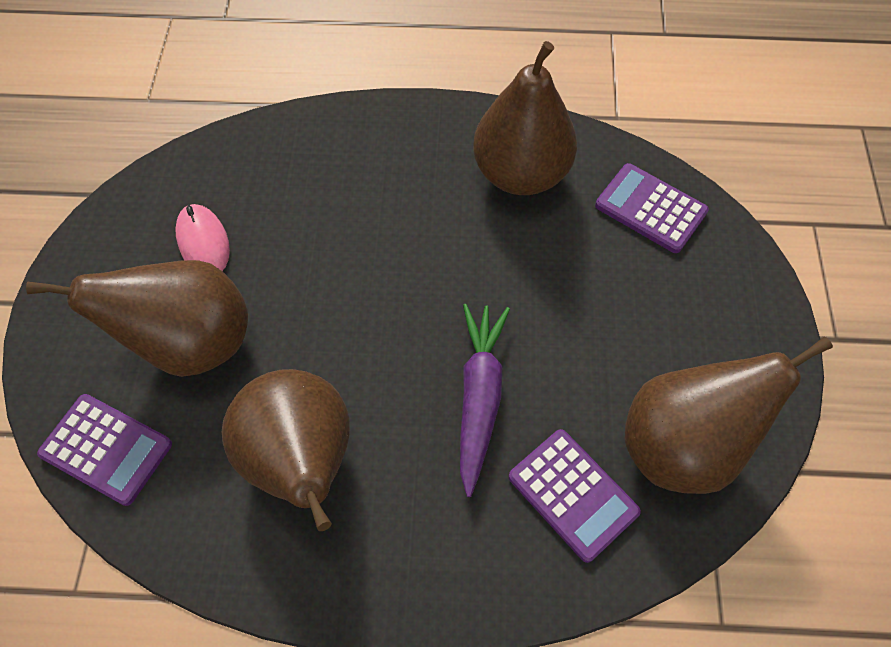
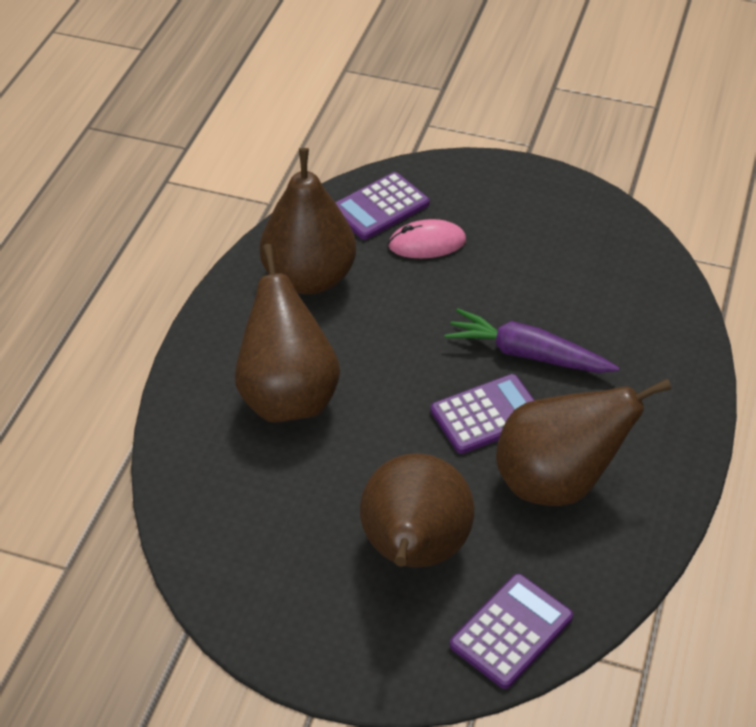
camera: 75 degrees left, 15 degrees down
pink mouse [175,204,230,271] -> pink mouse moved to [388,219,466,258]
purple calculator [509,429,641,563] -> purple calculator moved to [431,374,534,454]
brown pear [625,336,833,494] -> brown pear moved to [235,244,340,423]

